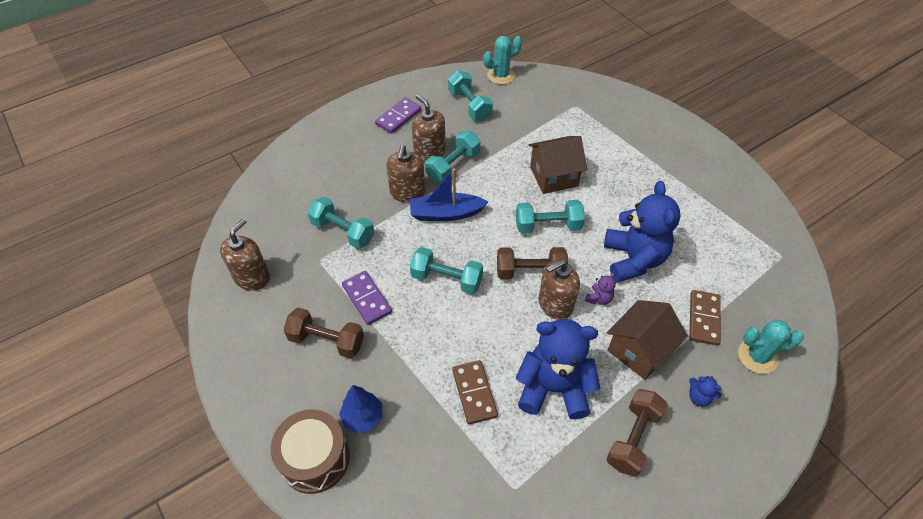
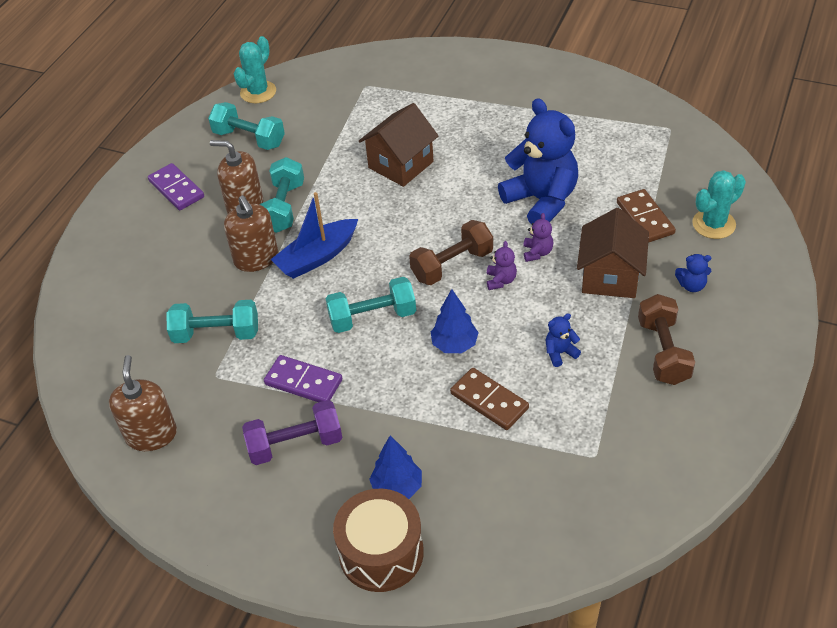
camera: 30 degrees left, 5 degrees down
brown dumbbell [284,307,364,359] -> purple dumbbell [242,400,342,465]
purple domino [375,98,421,134] -> purple domino turned 45 degrees counterclockwise [148,163,204,210]
turquoise dumbbell [516,200,585,233] -> none
blue teddy bear [516,319,601,420] -> blue teddy bear [546,313,581,367], size x0.40
brown soap dispenser [538,260,580,320] -> purple teddy bear [487,241,517,290]
none -> blue tree [431,289,479,353]

